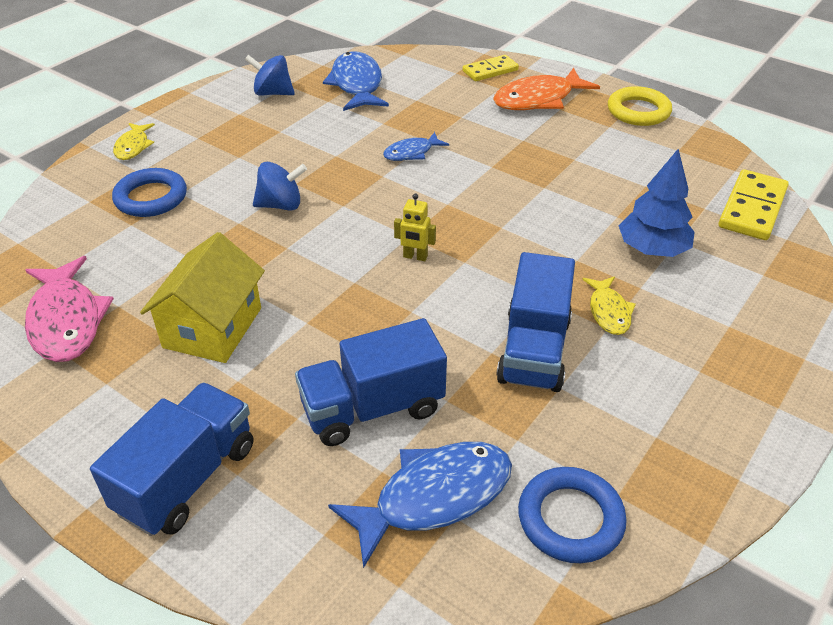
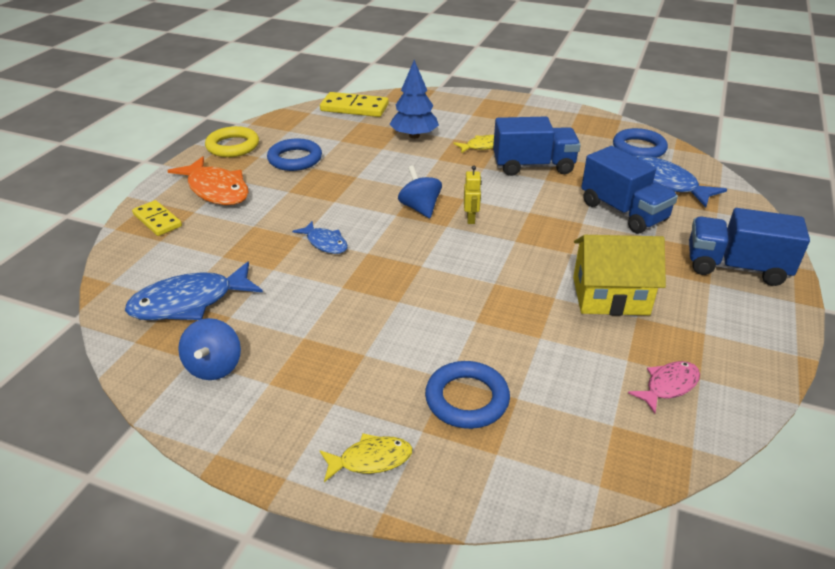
camera: 105 degrees left, 5 degrees down
pink fish [25,256,114,362] -> pink fish [628,361,700,414], size x0.56
blue spinning top [253,162,307,210] -> blue spinning top moved to [398,166,442,218]
none -> blue ring [267,138,322,171]

